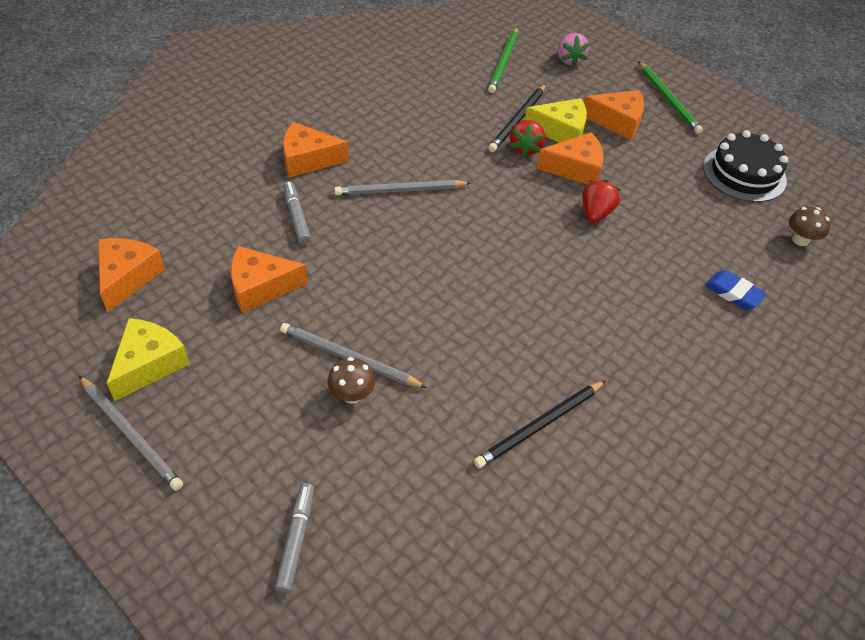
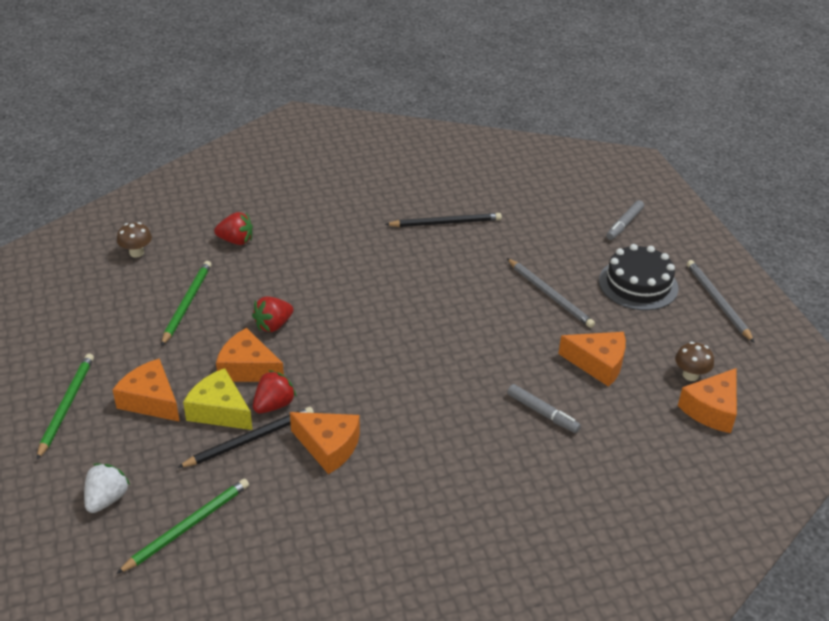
camera: 150 degrees left, 10 degrees down
yellow cheese [107,318,190,401] -> none
orange cheese [283,122,348,177] -> orange cheese moved to [290,412,360,474]
grey marker [283,181,311,245] -> grey marker turned 60 degrees counterclockwise [507,384,581,433]
brown mushroom [328,357,375,404] -> brown mushroom moved to [675,342,714,381]
grey pencil [334,180,471,195] -> none
pink strawberry [558,33,590,67] -> white strawberry [84,463,130,513]
black cake [703,130,788,202] -> black cake moved to [599,244,678,311]
blue eraser [705,270,767,310] -> red strawberry [214,212,253,245]
none -> green pencil [161,261,212,346]

